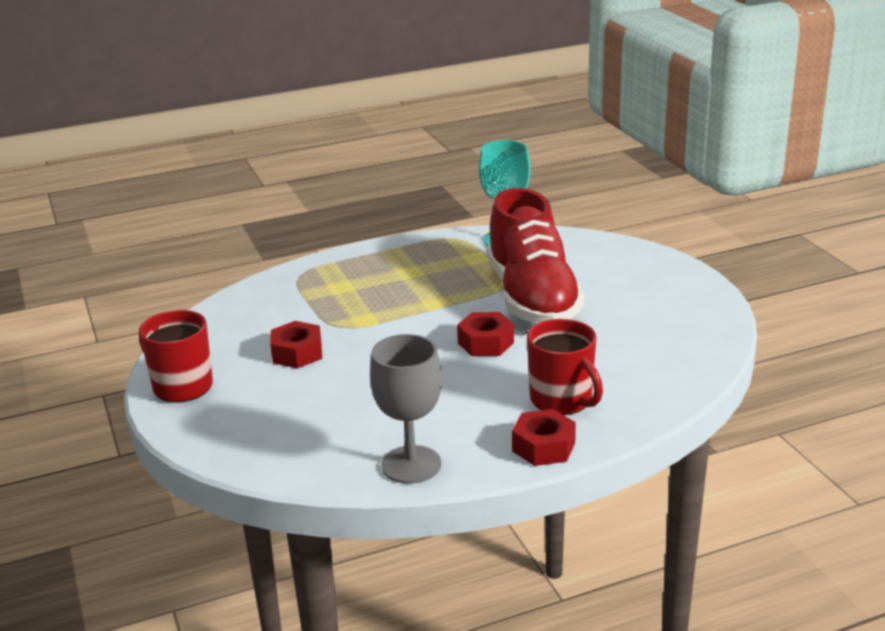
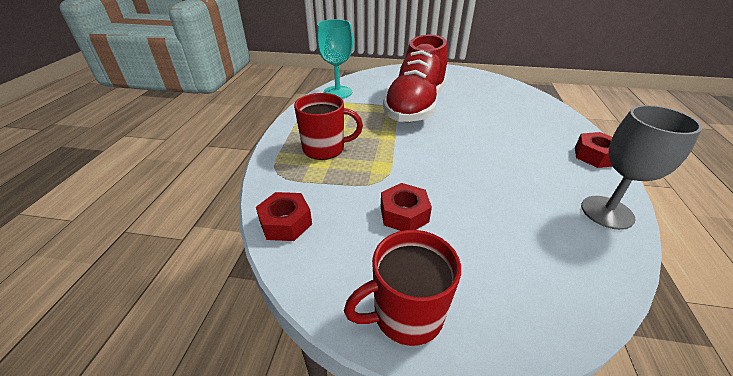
camera: 60 degrees left, 10 degrees up
red nut [457,312,514,356] -> red nut moved to [256,192,312,241]
red shoe [487,188,584,324] -> red shoe turned 90 degrees clockwise [383,35,448,122]
red mug [527,319,603,415] -> red mug moved to [294,93,363,160]

